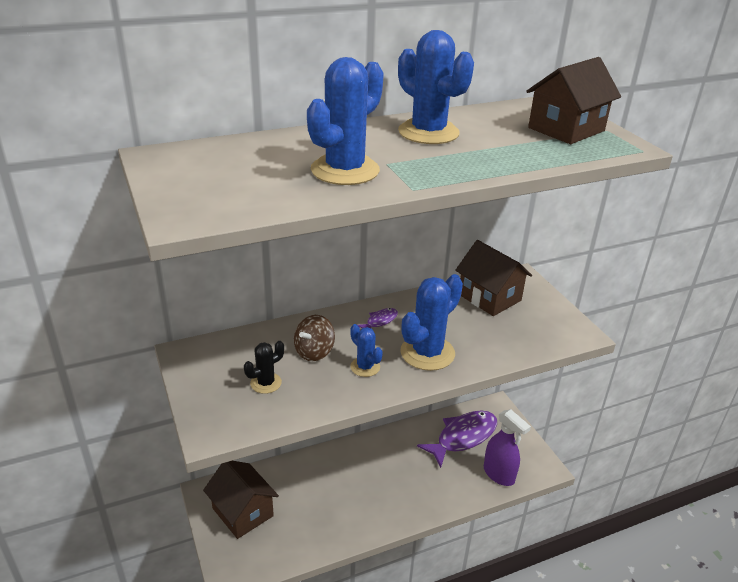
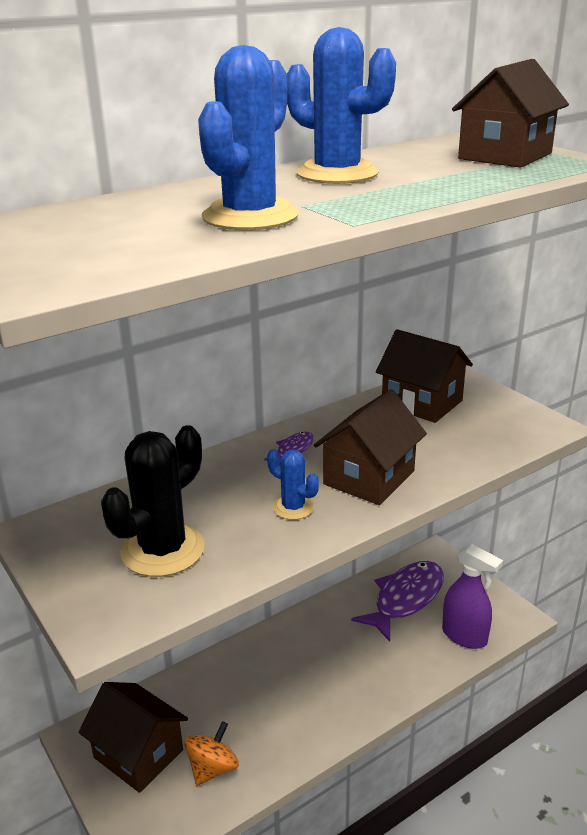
camera: 10 degrees left, 5 degrees down
black cactus [244,341,284,394] -> black cactus [101,425,205,577], size x1.88
brown spinning top [294,315,335,361] -> none
blue cactus [400,274,463,371] -> brown house [314,389,427,505]
none -> orange spinning top [184,721,239,786]

